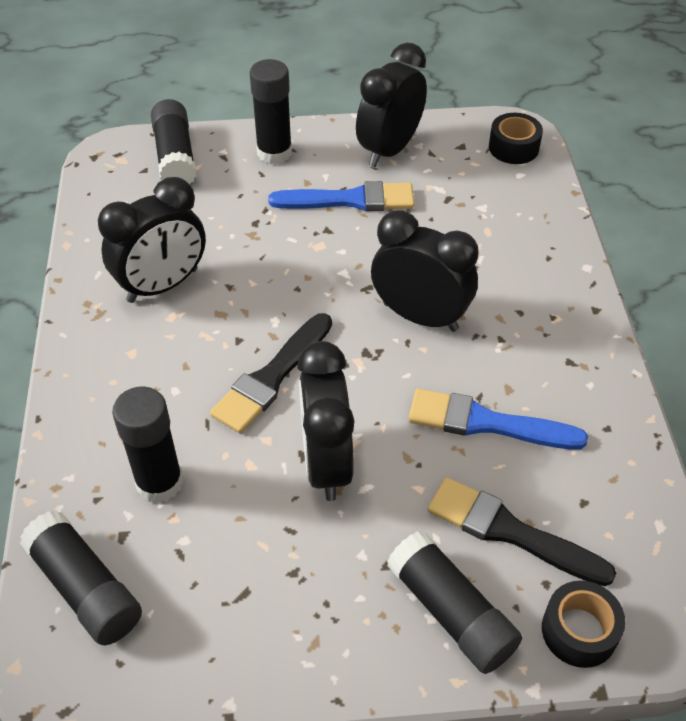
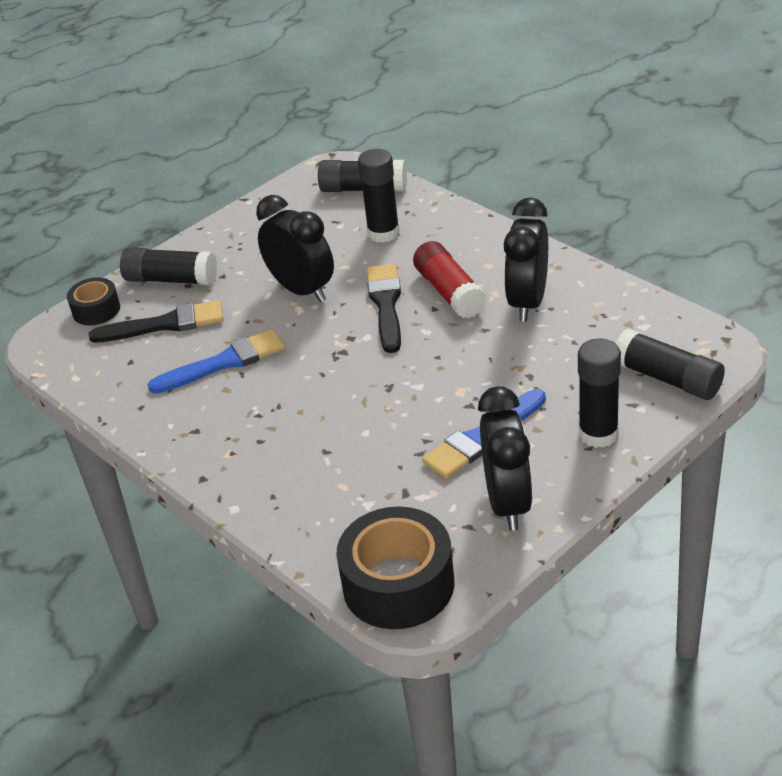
camera: 145 degrees right, 10 degrees down
black clock [371,210,478,332] -> none
black tape [489,113,543,164] -> black tape [336,506,454,629], size x1.80
none -> red glue stick [413,241,487,318]

